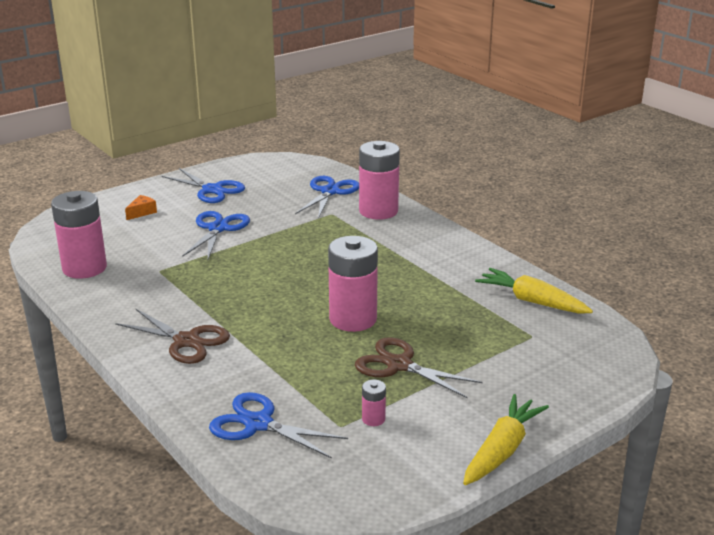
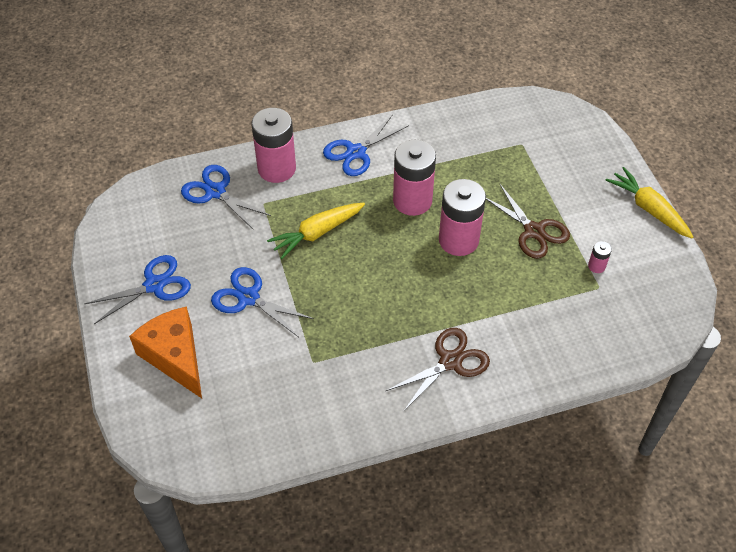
camera: 70 degrees left, 25 degrees up
pink battery [51,191,107,279] -> pink battery moved to [393,140,436,216]
orange cheese [125,195,157,220] -> orange cheese [129,306,202,398], size x2.41
blue scissors [209,392,348,459] -> blue scissors moved to [323,114,409,176]
brown scissors [355,337,483,399] -> brown scissors turned 90 degrees counterclockwise [486,184,570,259]
yellow carrot [475,268,593,314] -> yellow carrot moved to [267,203,365,259]

